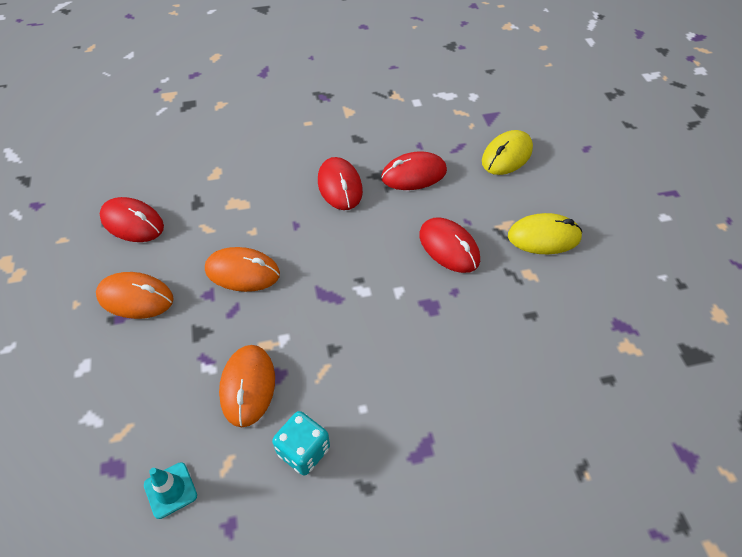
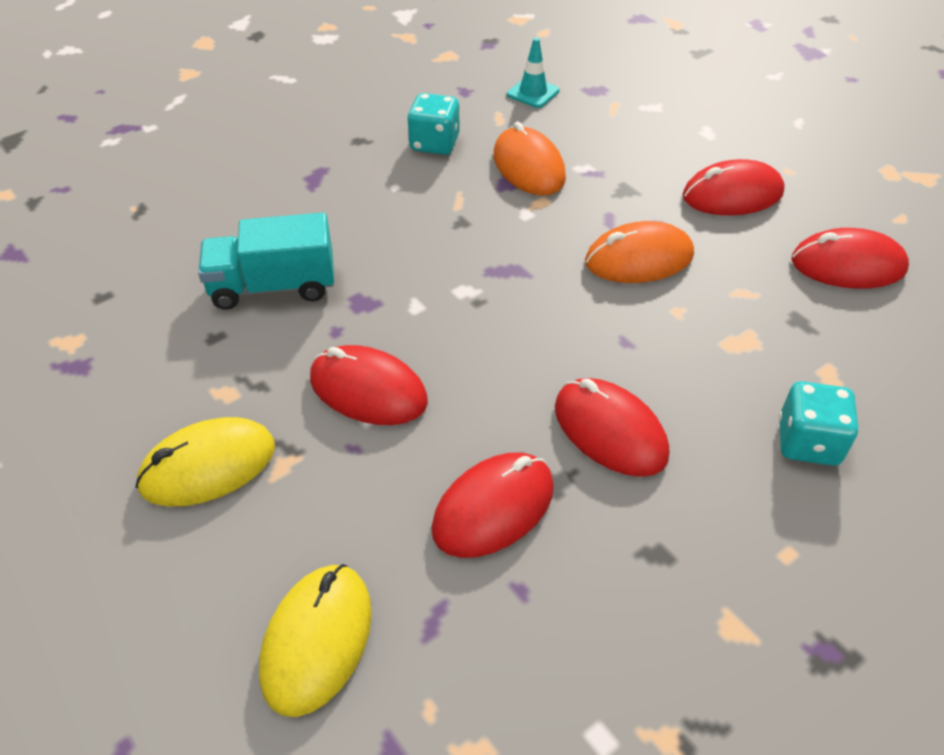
camera: 155 degrees right, 5 degrees down
orange mouse [96,272,174,319] -> red mouse [682,159,785,215]
none -> turquoise truck [198,213,334,310]
none -> turquoise dice [779,381,859,466]

